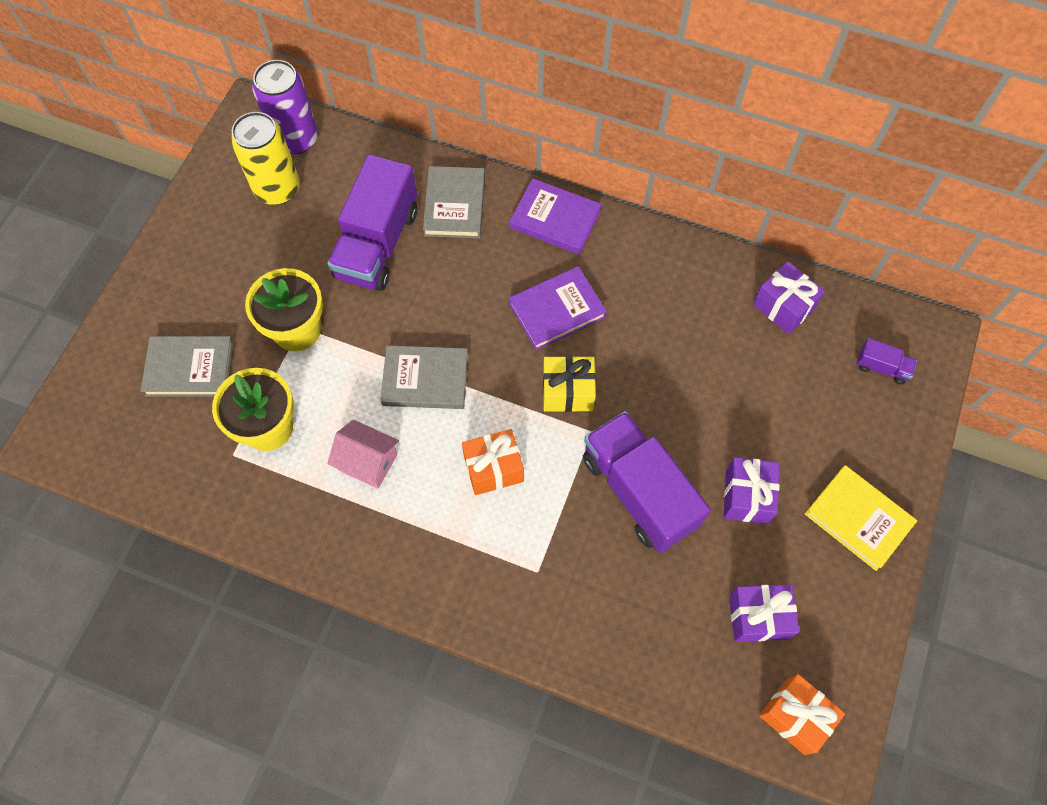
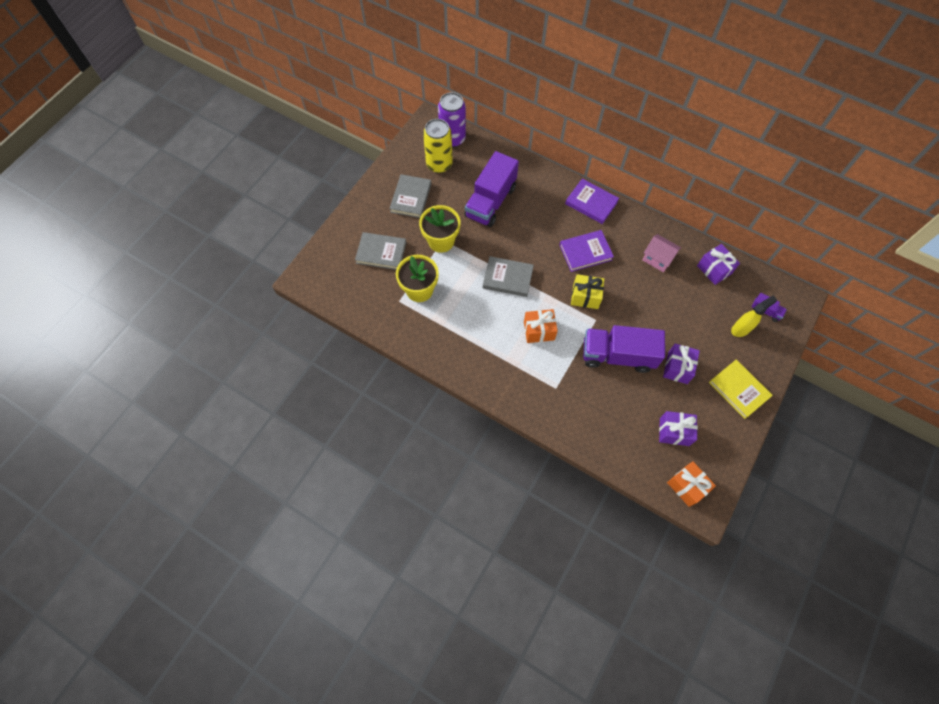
camera: 10 degrees right, 0 degrees up
pink house [327,420,399,489] -> pink house moved to [643,234,681,272]
grey book [423,166,485,238] -> grey book moved to [389,174,431,218]
purple truck [583,411,711,553] -> purple truck turned 60 degrees counterclockwise [583,325,665,373]
none -> yellow spray bottle [731,296,777,337]

